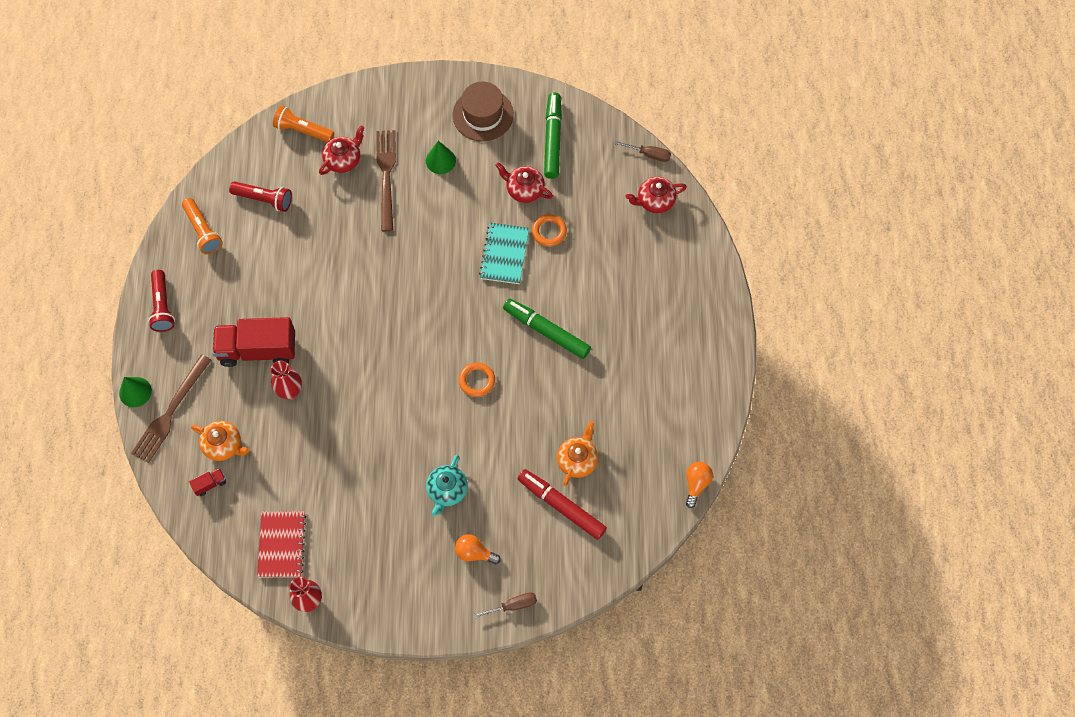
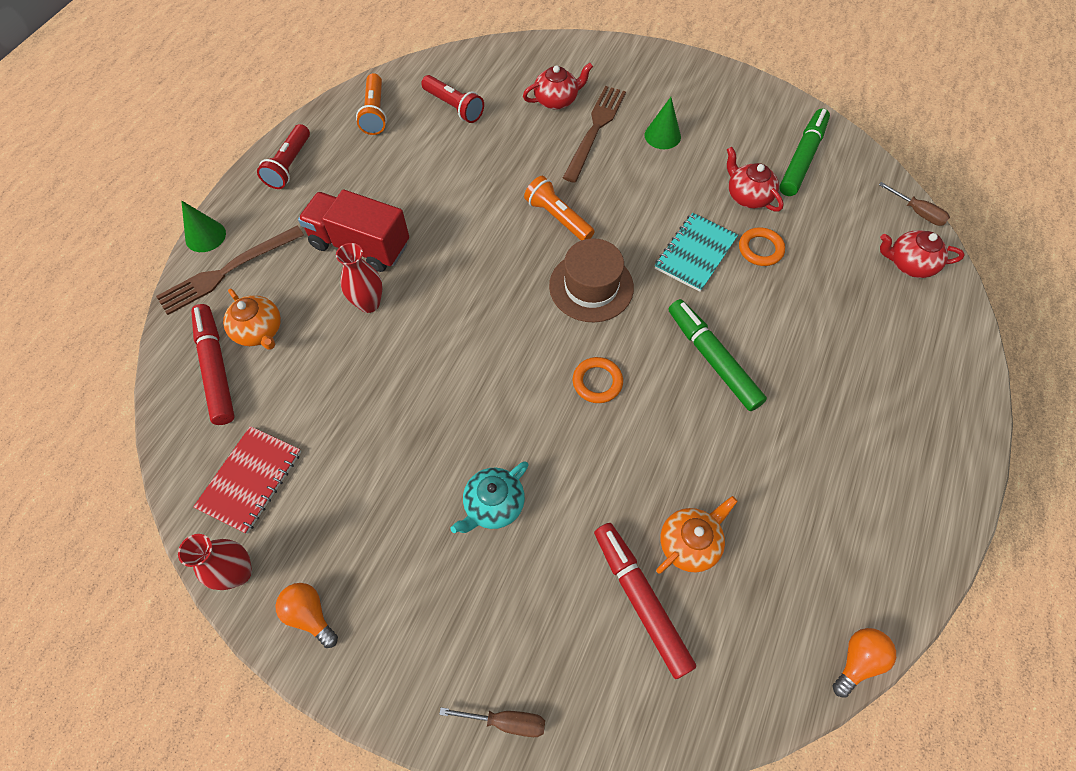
camera: 25 degrees right, 5 degrees down
red truck [189,468,226,496] -> red marker [191,304,235,425]
orange flashlight [273,106,334,142] -> orange flashlight moved to [524,176,595,240]
brown hat [452,82,514,141] -> brown hat moved to [549,238,634,322]
orange light bulb [455,534,501,564] -> orange light bulb moved to [275,583,338,648]

